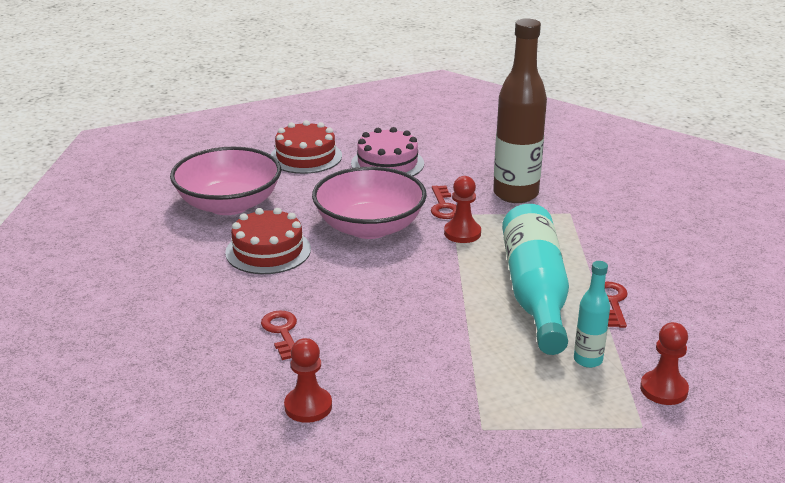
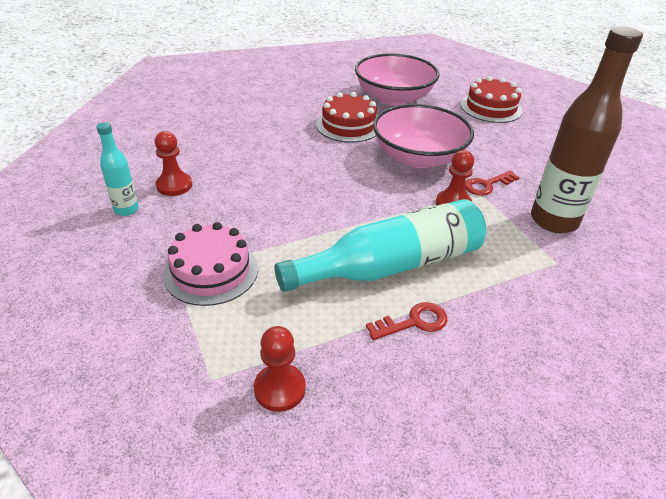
camera: 65 degrees right, 10 degrees up
red key [261,311,297,360] -> none
pink cake [351,127,424,176] -> pink cake moved to [163,222,258,306]
turquoise bottle [574,261,610,368] -> turquoise bottle moved to [96,122,139,216]

